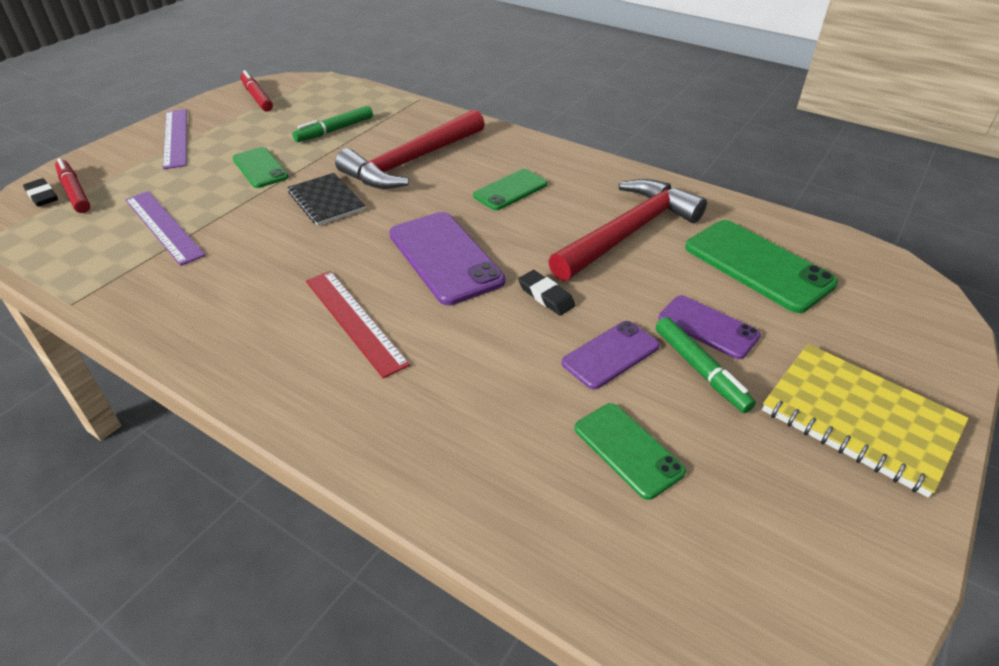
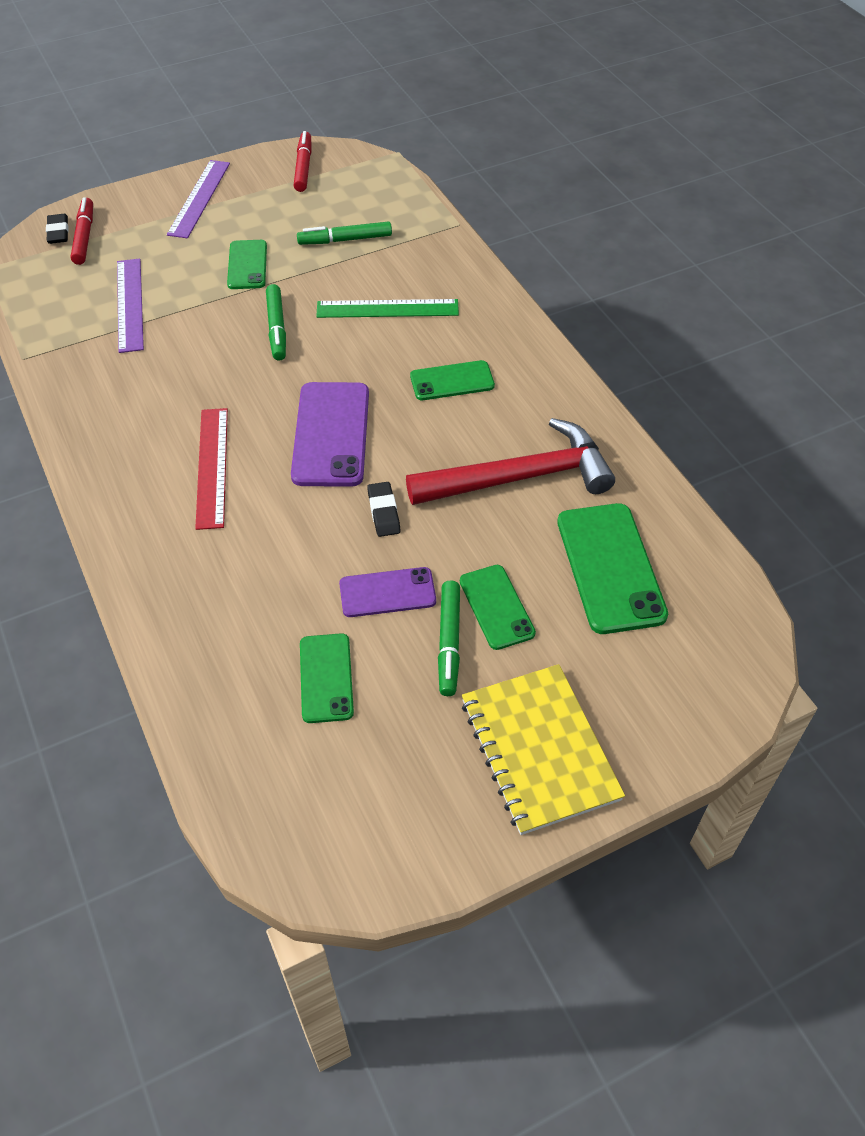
camera: 30 degrees right, 10 degrees up
black notebook [287,173,365,226] -> green marker [266,284,286,361]
red hammer [335,109,485,189] -> green ruler [316,299,459,318]
purple phone [658,295,761,359] -> green phone [460,565,536,650]

